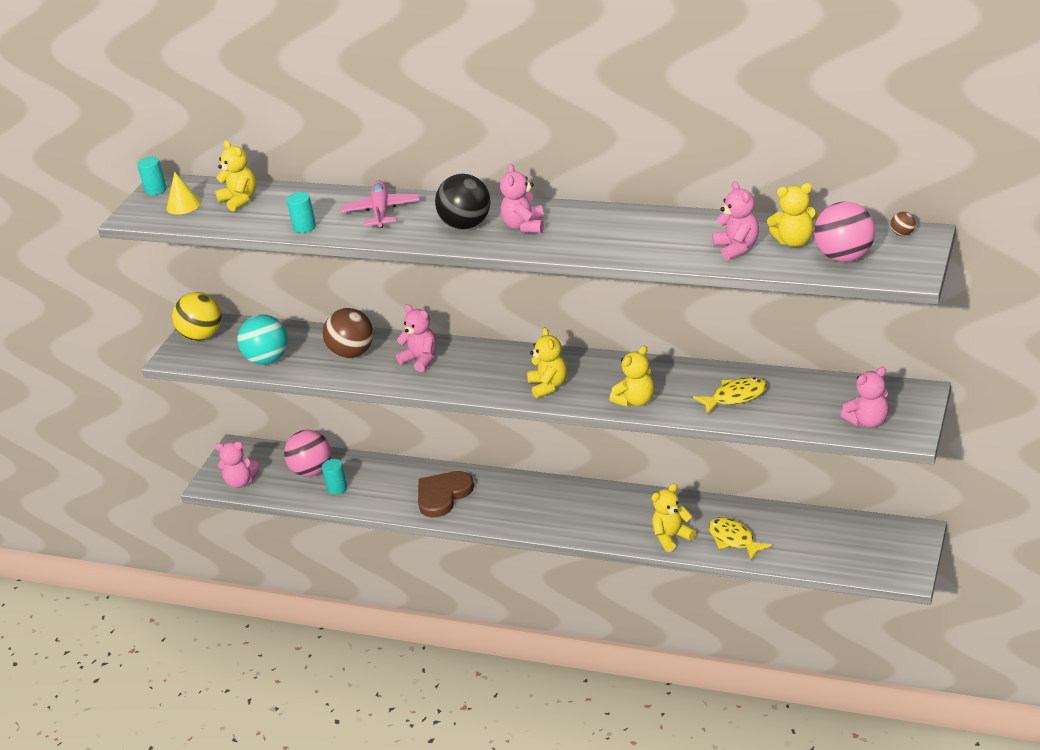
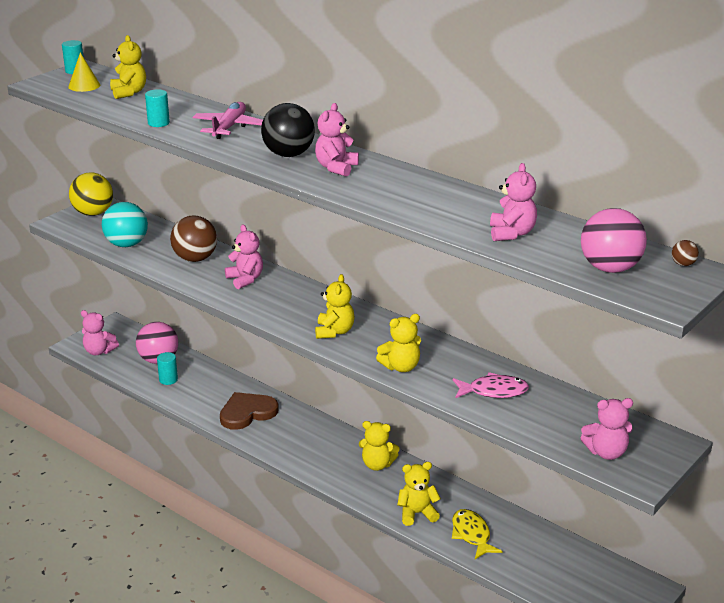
camera: 15 degrees right, 5 degrees down
yellow fish [693,377,767,415] -> pink fish [453,372,529,398]
yellow teddy bear [767,183,818,247] -> yellow teddy bear moved to [359,421,400,471]

